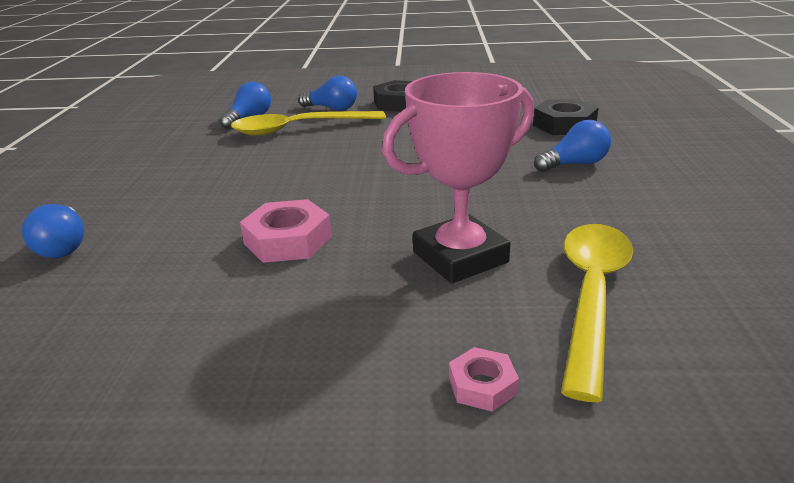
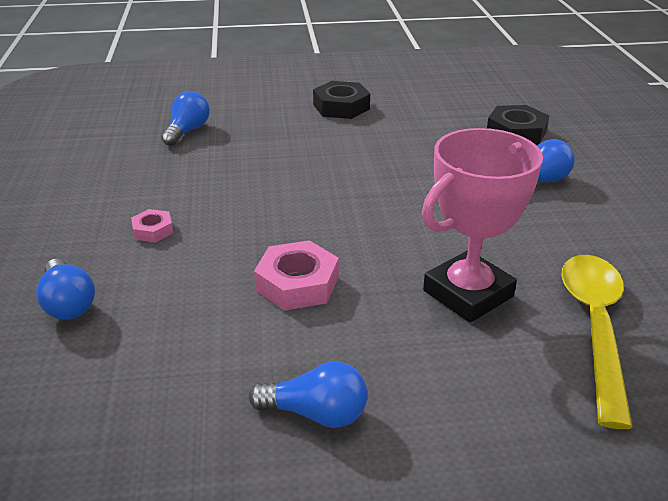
camera: 10 degrees left, 5 degrees up
yellow spoon [231,111,386,135] -> none
blue light bulb [298,75,357,111] -> blue light bulb moved to [249,361,367,428]
pink nut [449,347,519,412] -> pink nut moved to [131,209,173,243]

